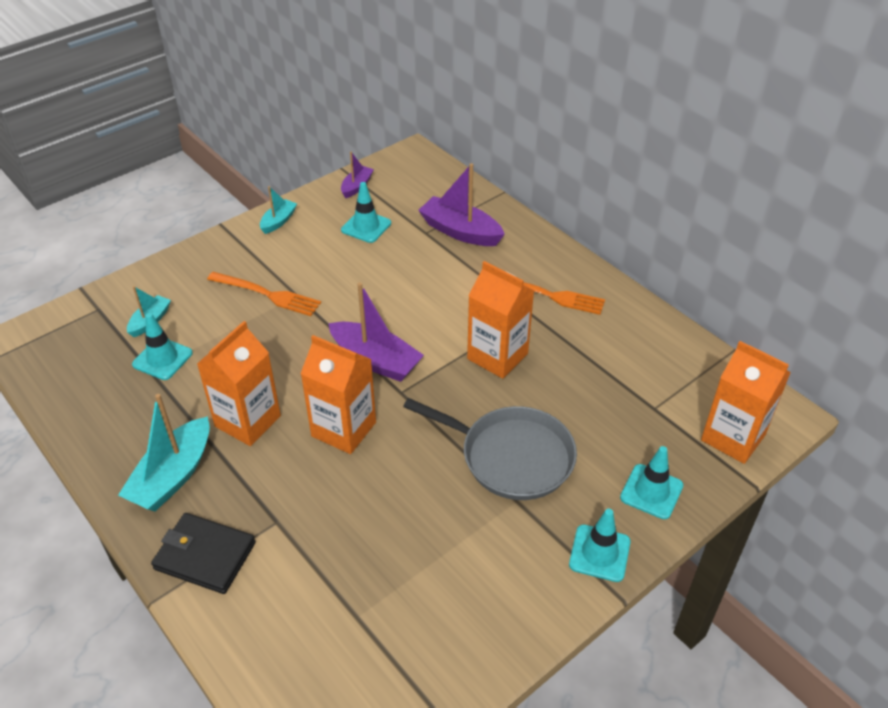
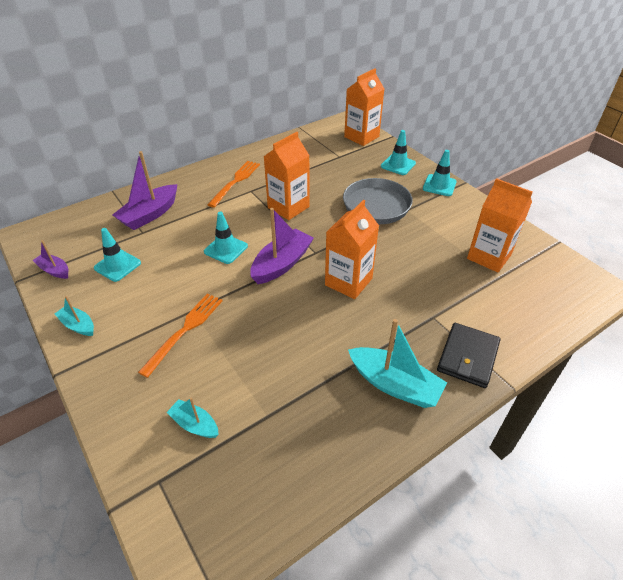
camera: 85 degrees left, 0 degrees up
turquoise traffic cone [132,313,193,380] -> turquoise traffic cone moved to [204,212,248,264]
orange carton [197,321,281,446] -> orange carton moved to [467,178,533,272]

